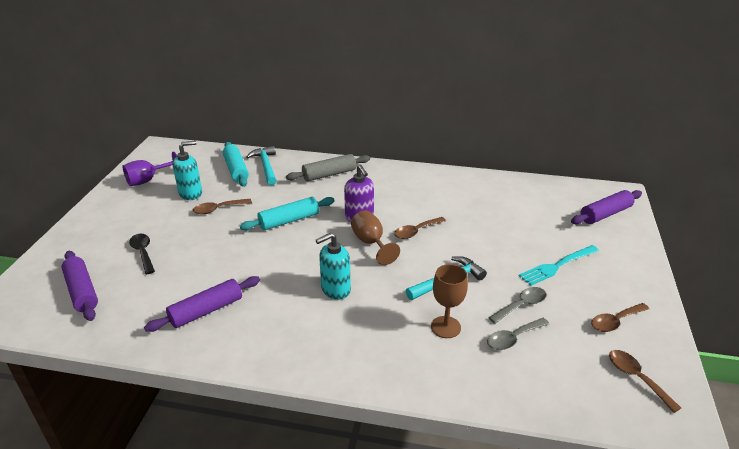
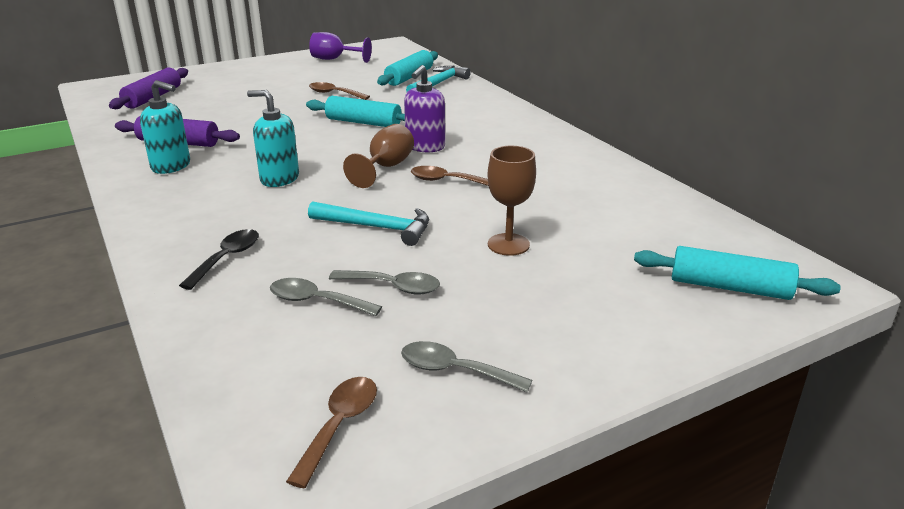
camera: 50 degrees right, 5 degrees down
black spoon [129,234,155,274] -> black spoon moved to [179,229,259,290]
turquoise soap dispenser [173,141,202,200] -> turquoise soap dispenser moved to [140,80,190,174]
grey rolling pin [286,154,370,181] -> none
brown goblet [431,264,468,338] -> brown goblet moved to [487,146,536,256]
turquoise fork [519,245,599,286] -> none
purple rolling pin [571,190,642,225] -> turquoise rolling pin [634,246,841,300]
brown spoon [591,303,649,332] -> grey spoon [401,341,532,392]

